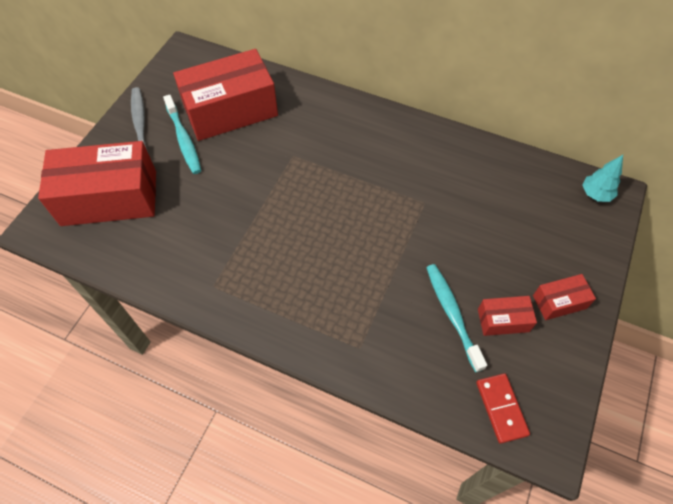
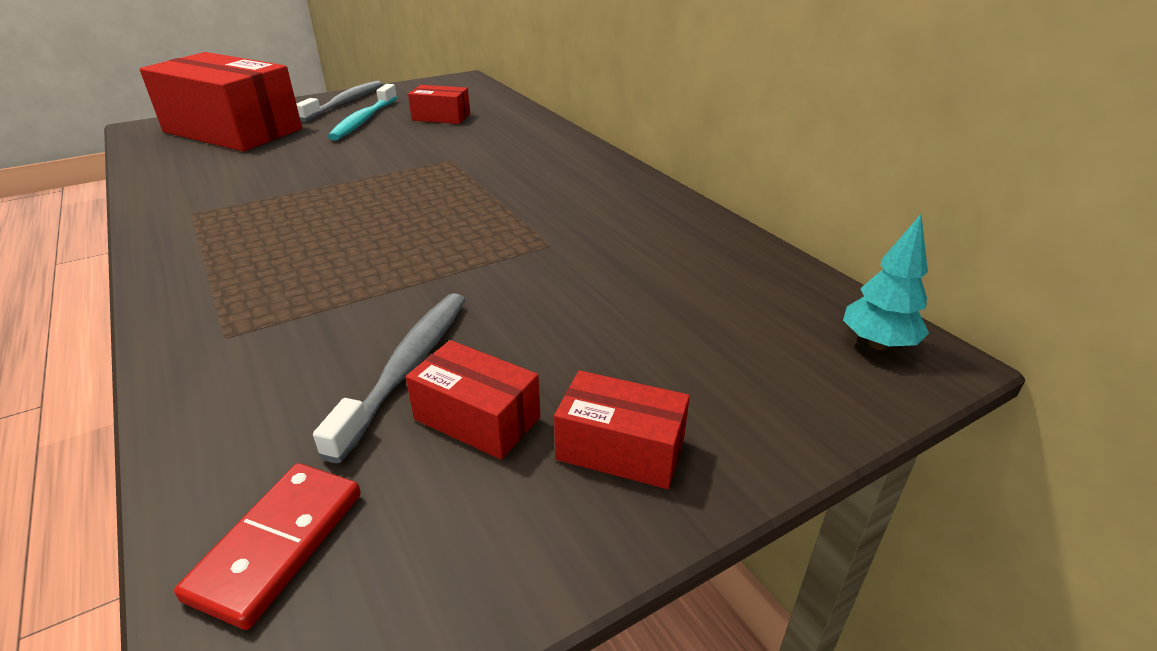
camera: 35 degrees right, 25 degrees down
red box [173,49,278,141] -> red box [408,85,470,124], size x0.45
turquoise toothbrush [426,264,487,372] -> grey toothbrush [313,293,465,463]

